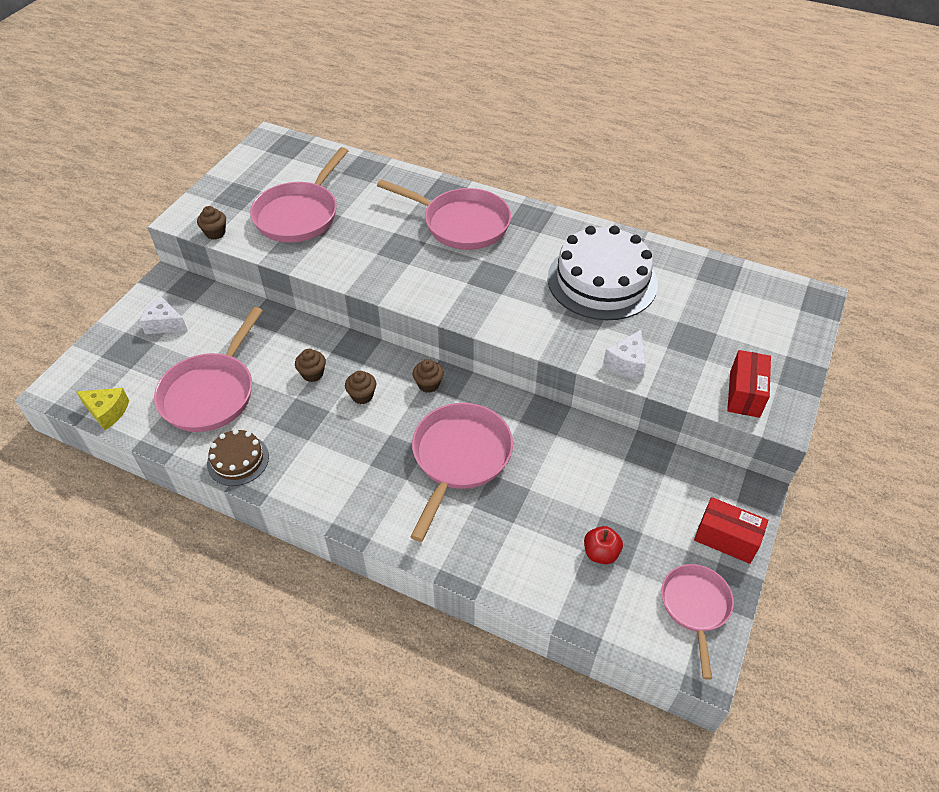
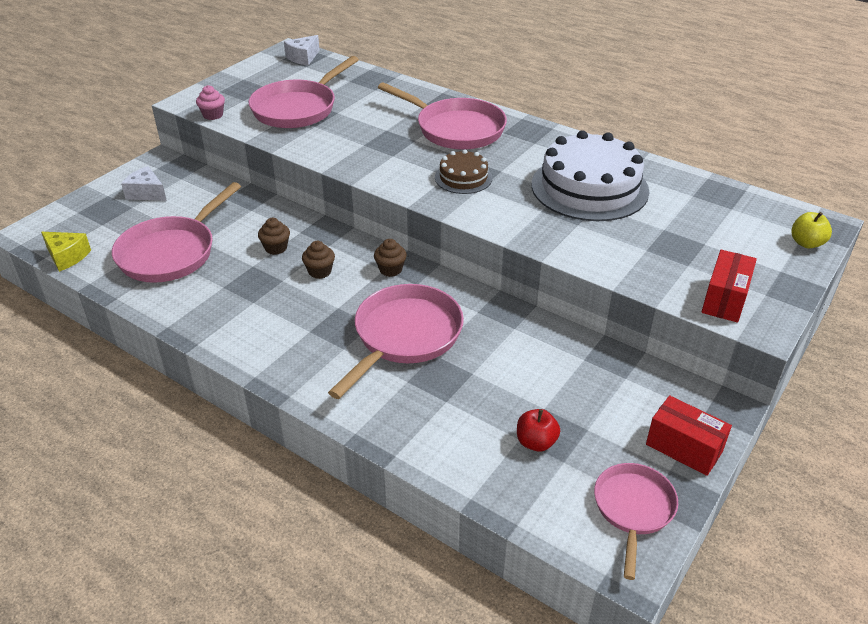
camera: 10 degrees right, 10 degrees down
brown cupcake [197,206,226,240] -> pink cupcake [196,85,225,120]
brown cake [207,429,269,486] -> brown cake moved to [435,149,492,194]
white cheese [603,330,646,379] -> white cheese moved to [284,35,320,66]
none -> yellow apple [791,212,832,249]

